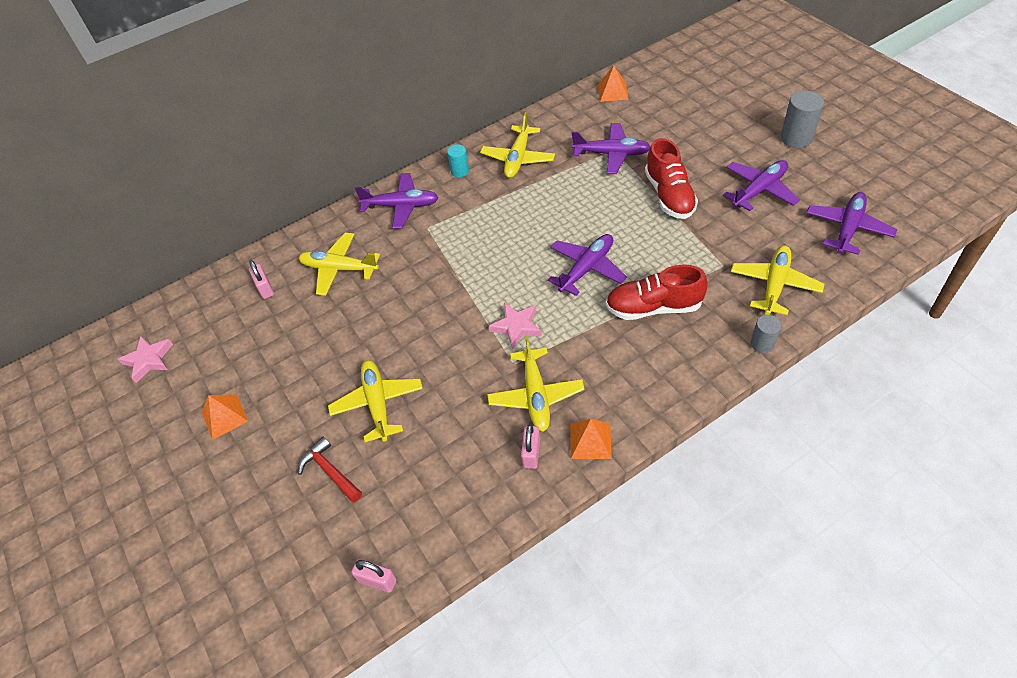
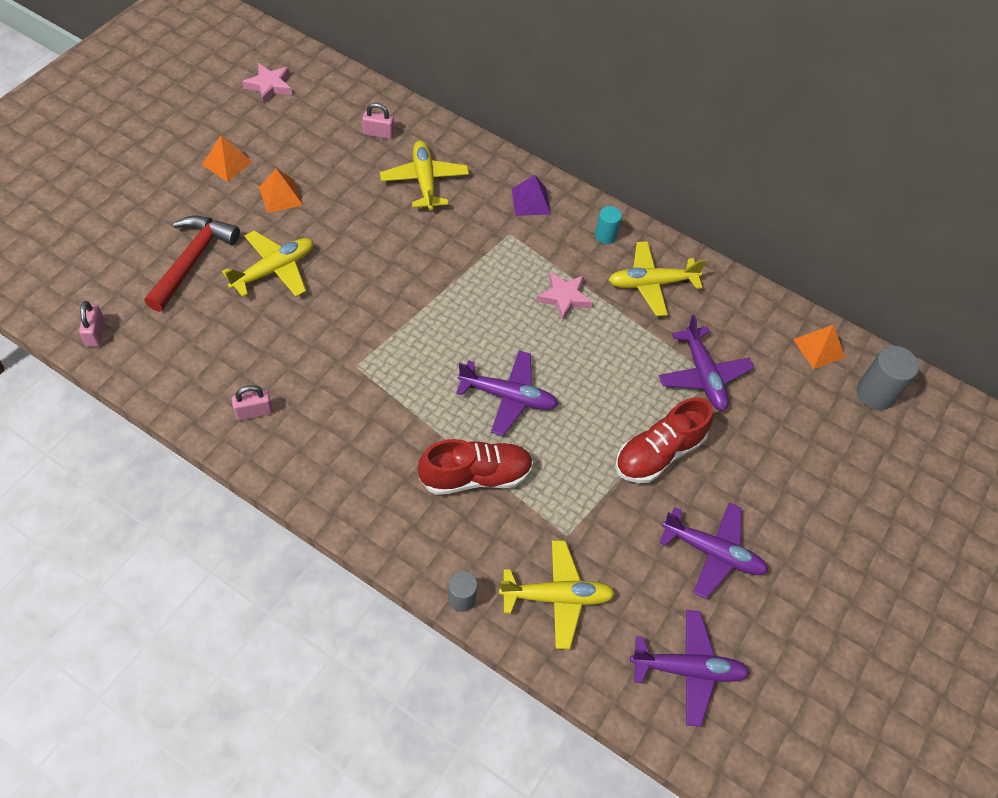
camera: 55 degrees right, 5 degrees up
pink padlock [249,260,274,299] -> pink padlock turned 60 degrees clockwise [362,103,394,139]
red hammer [298,437,362,503] -> red hammer [144,216,240,312], size x1.59
purple plane [355,173,439,229] -> purple pyramid [512,175,551,216]
yellow plane [487,336,585,432] -> none
pink star [489,303,542,349] -> pink star moved to [536,272,593,321]
orange pyramid [570,419,612,459] -> orange pyramid moved to [259,169,303,213]
red shoe [606,265,707,320] -> red shoe turned 105 degrees clockwise [418,439,533,495]
grey cylinder [781,91,824,148] -> grey cylinder moved to [856,346,919,410]

